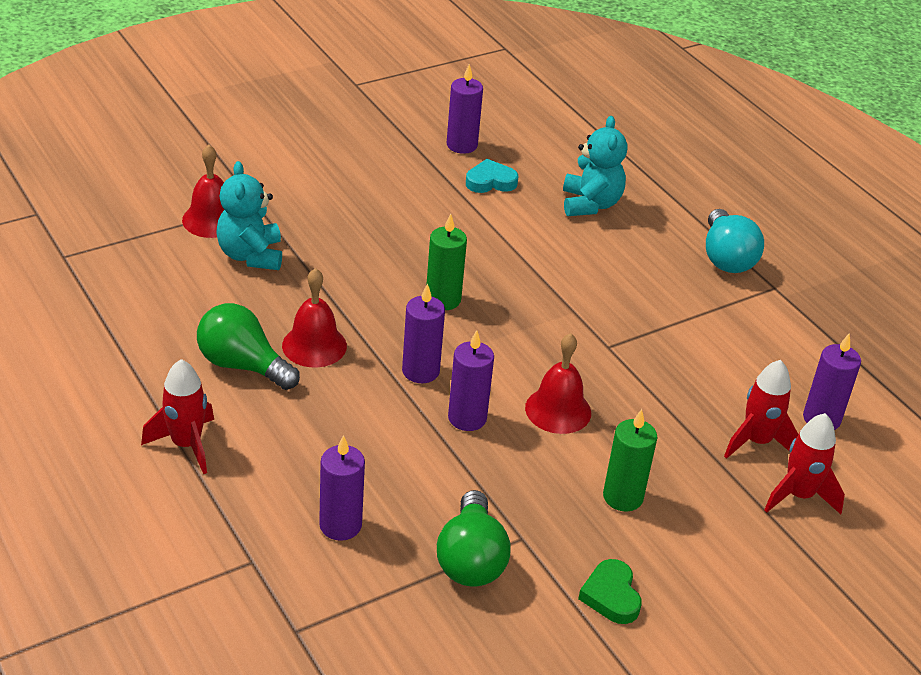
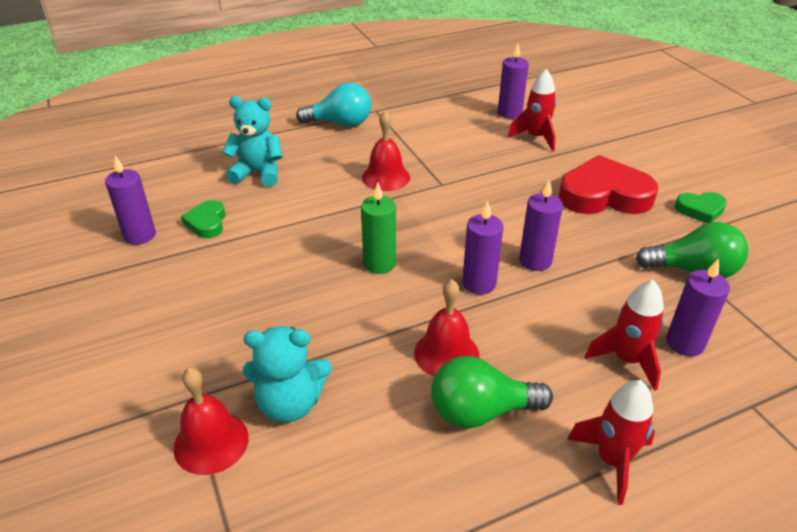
camera: 80 degrees left, 0 degrees up
green light bulb [197,303,300,390] -> green light bulb turned 45 degrees clockwise [431,356,553,429]
turquoise heart [466,159,518,193] -> green heart [181,200,226,238]
red bell [525,333,591,434] -> red bell moved to [362,111,410,191]
green candle [603,409,657,512] -> red heart [559,155,658,214]
red rocket [764,413,845,514] -> red rocket moved to [585,280,664,391]

